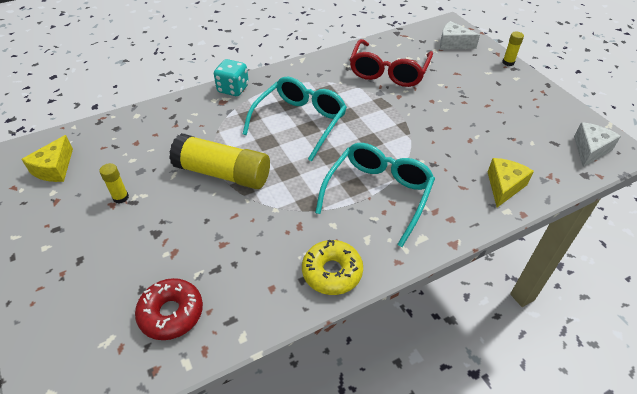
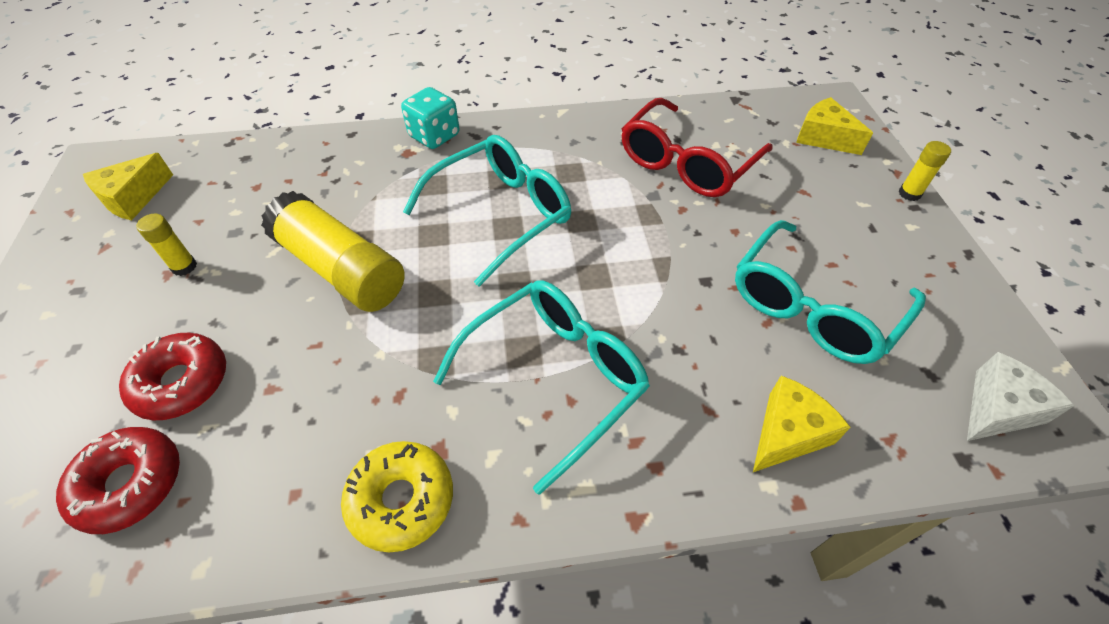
camera: 20 degrees right, 5 degrees up
white cheese [440,21,480,49] -> yellow cheese [796,97,873,155]
none -> red donut [119,333,226,421]
none -> turquoise glasses [735,220,926,364]

